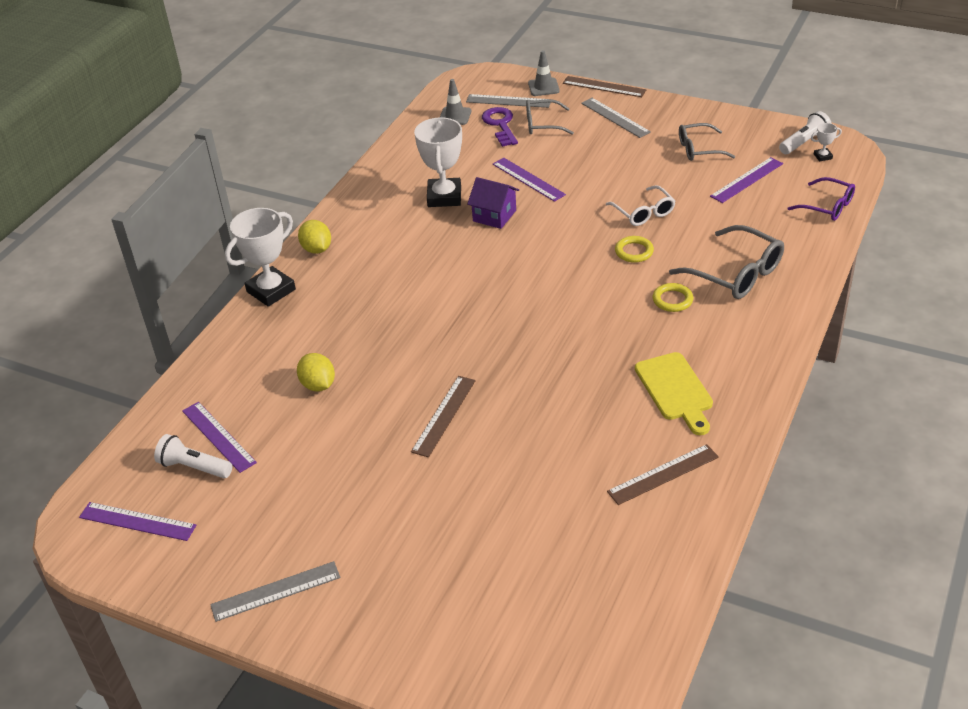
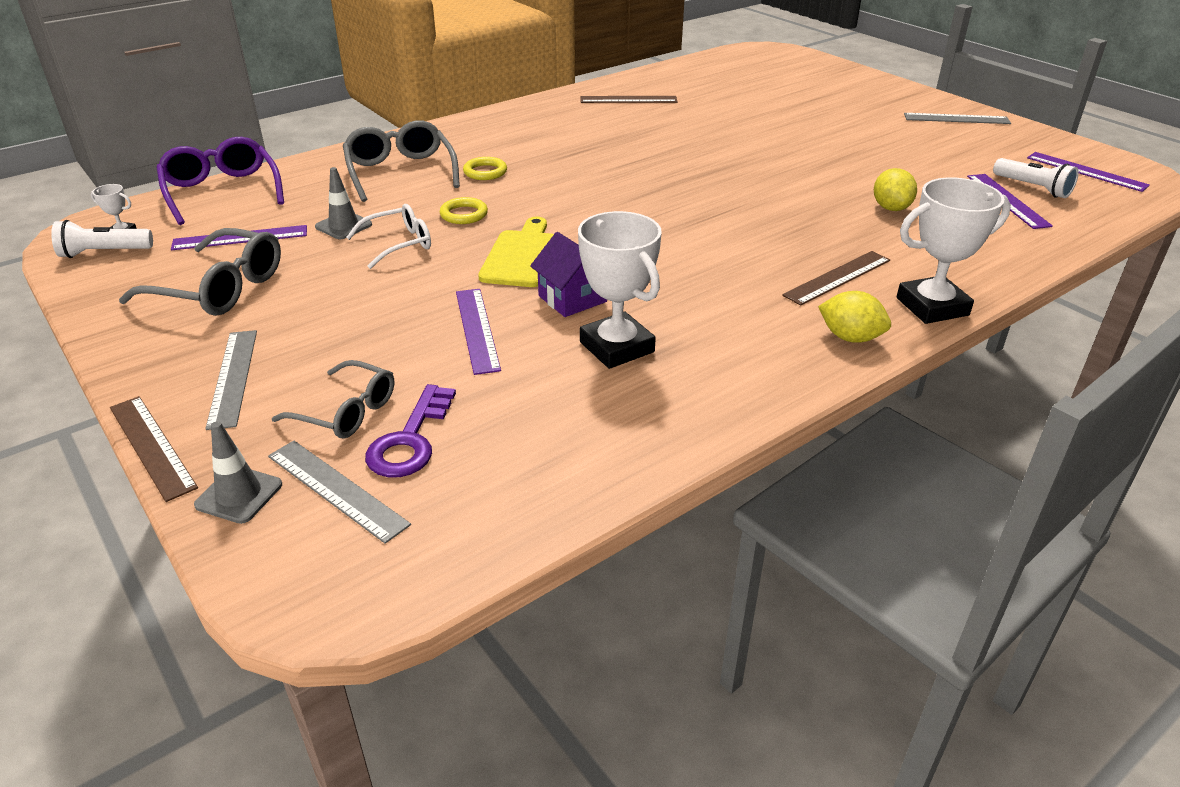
camera: 155 degrees left, 5 degrees down
yellow lemon [298,220,331,254] -> yellow lemon turned 60 degrees counterclockwise [818,291,891,343]
brown ruler [411,376,476,458] -> brown ruler moved to [782,251,890,306]
white trophy [414,118,462,207] -> white trophy turned 60 degrees counterclockwise [578,211,662,369]
grey traffic cone [440,79,472,125] -> grey traffic cone moved to [315,167,372,239]
white glasses [606,185,675,226] -> white glasses turned 60 degrees clockwise [346,204,431,269]
yellow cutting board [635,352,713,435] -> yellow cutting board moved to [479,217,554,287]
grey glasses [679,123,736,161] -> grey glasses [119,228,281,316], size x1.55
purple glasses [788,177,855,221] -> purple glasses [157,137,284,225], size x1.55

